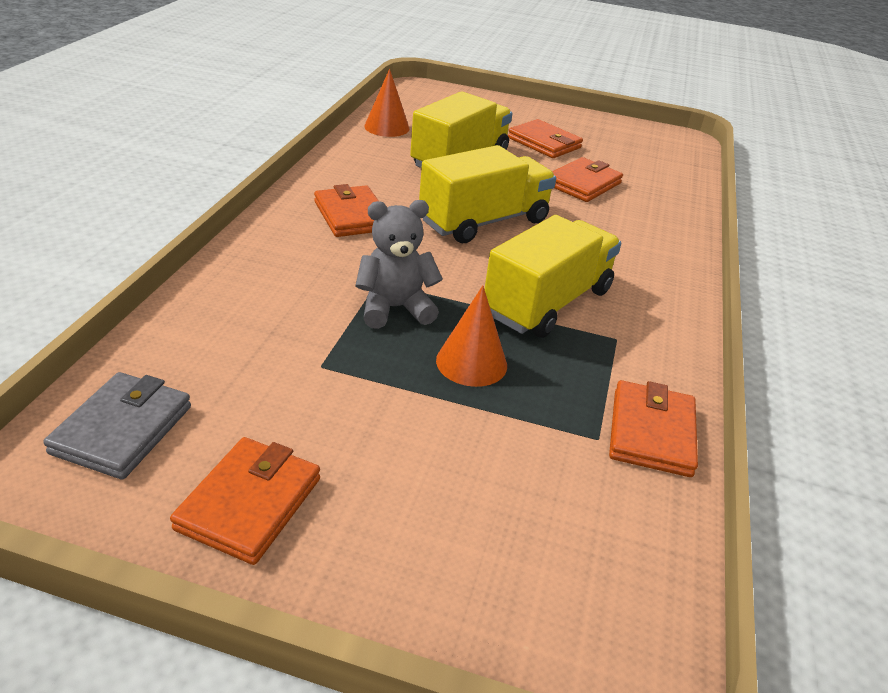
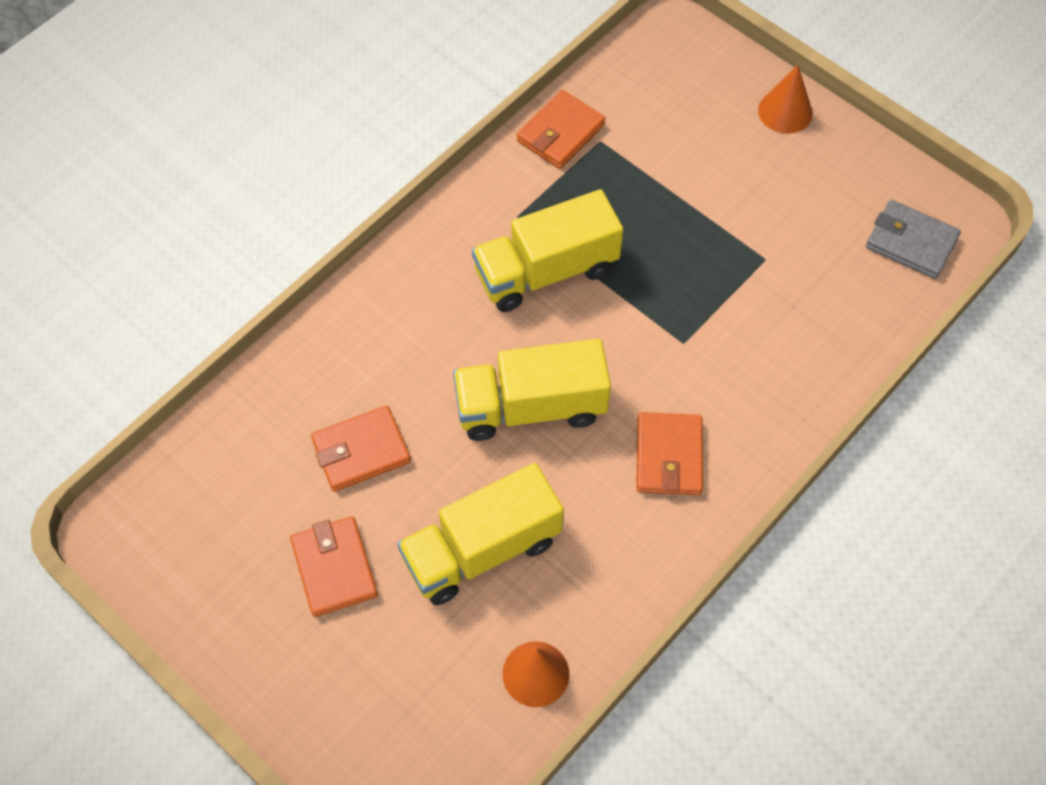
camera: 150 degrees left, 25 degrees up
grey wallet [43,372,191,480] -> grey wallet turned 75 degrees clockwise [866,200,961,279]
orange wallet [170,437,320,565] -> none
grey teddy bear [355,200,443,329] -> none
orange cone [436,285,507,387] -> orange cone moved to [758,65,813,134]

